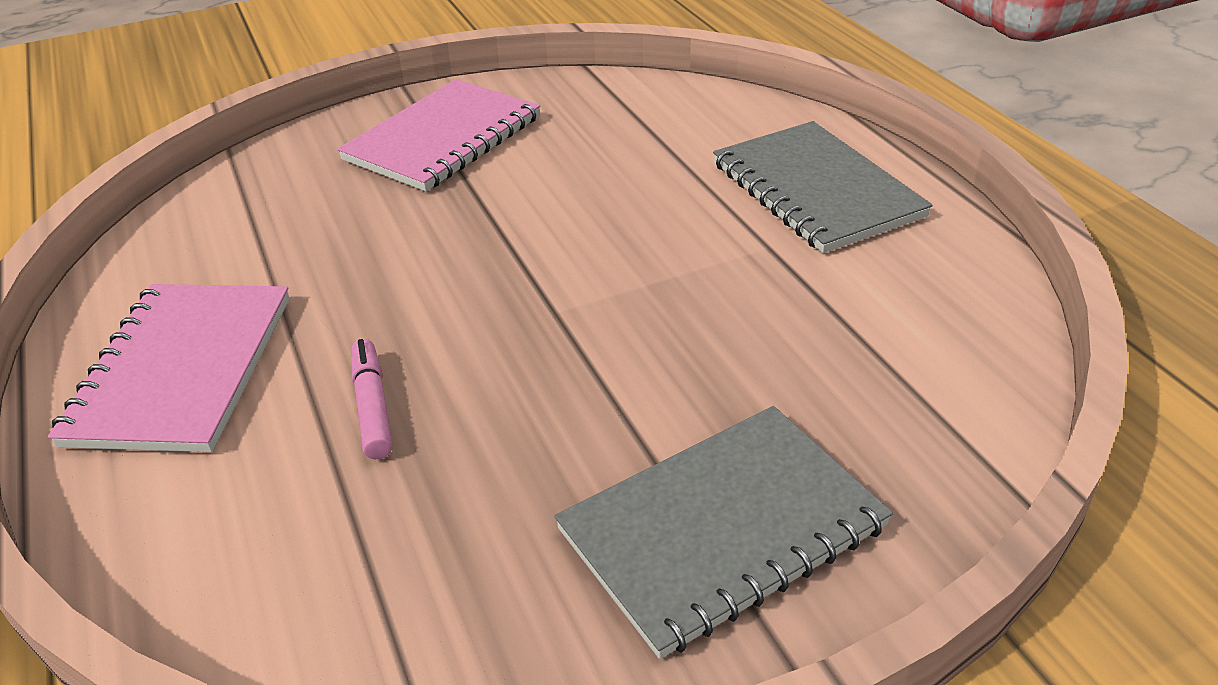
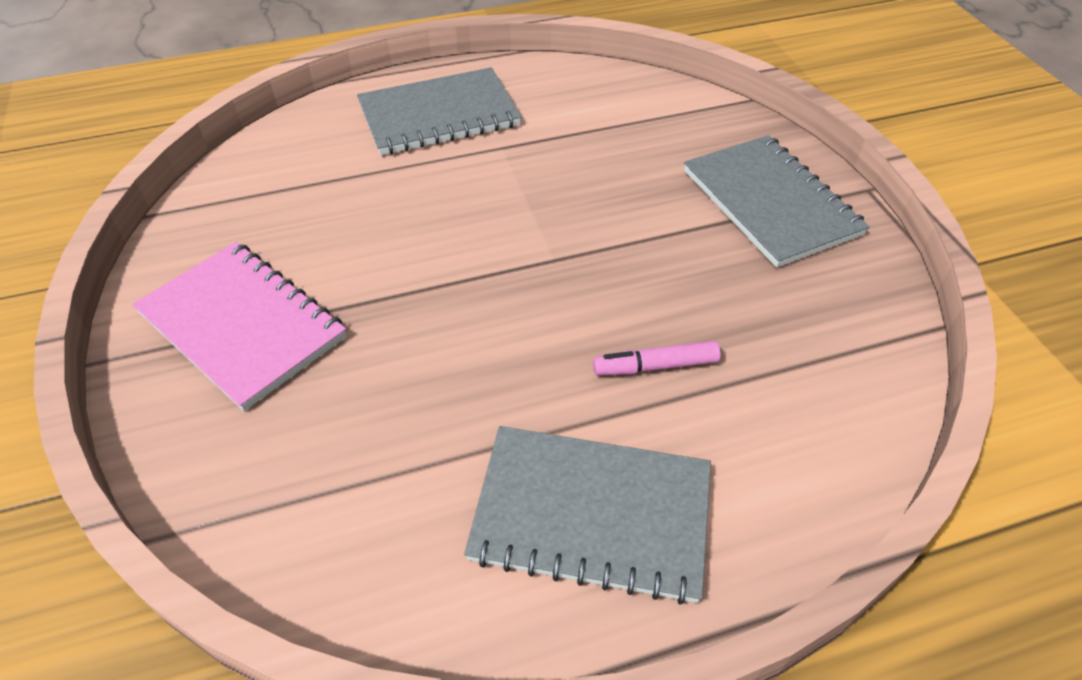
camera: 85 degrees left, 10 degrees up
pink notebook [48,284,290,452] -> grey notebook [464,426,711,605]

